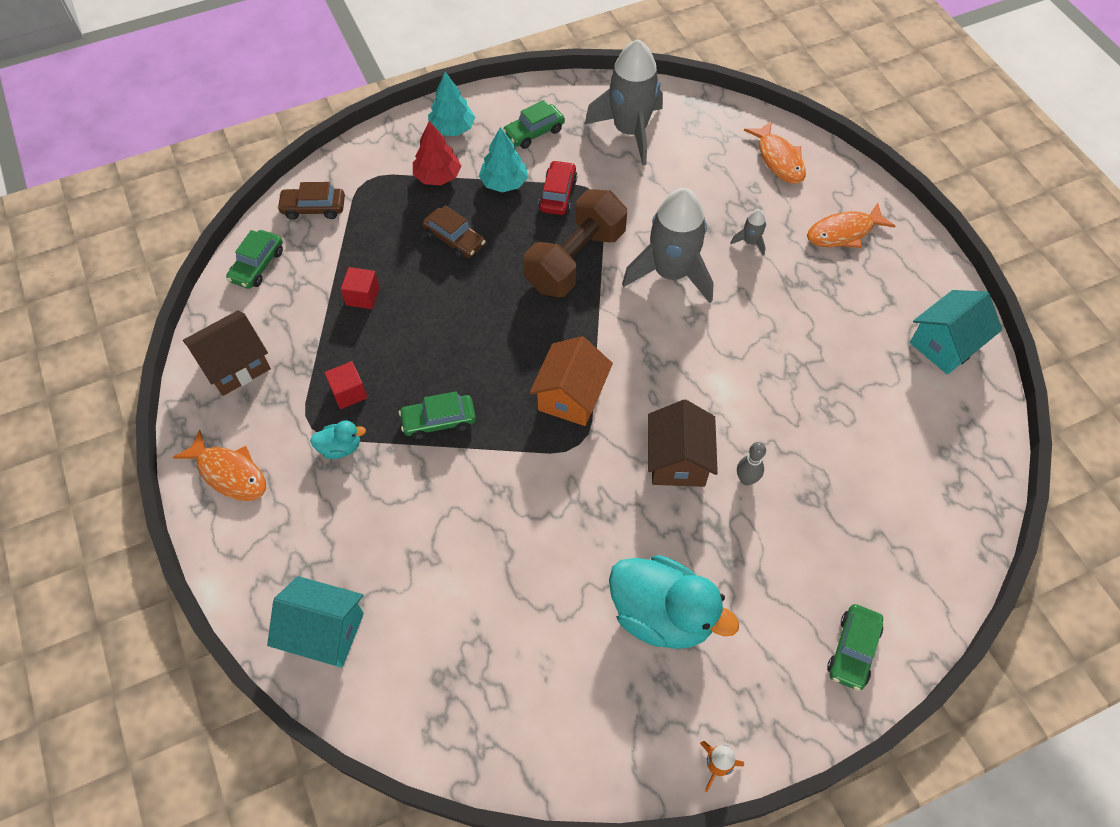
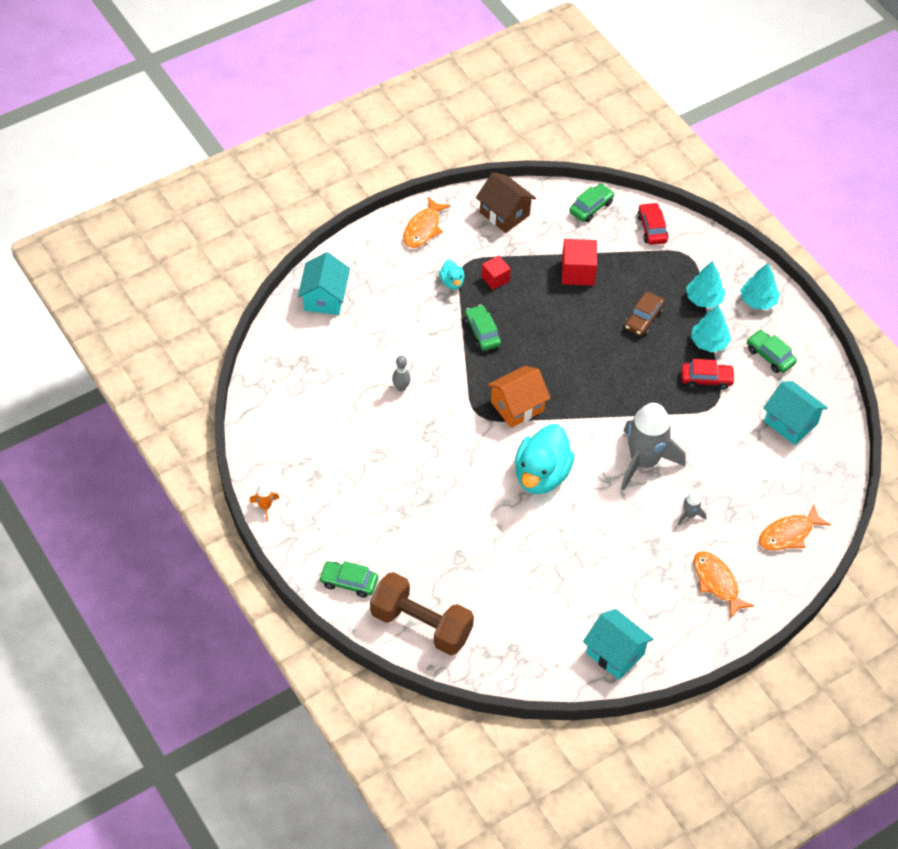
camera: 80 degrees right, 5 degrees down
green car [226,230,283,289] -> green car turned 120 degrees clockwise [569,184,615,222]
brown car [277,182,345,220] -> red car [637,202,669,245]
red cube [341,267,380,309] -> red cube [562,239,597,286], size x1.59
red tree [413,121,461,185] -> turquoise tree [686,261,726,308]
brown dumbbell [523,189,627,297] -> brown dumbbell moved to [370,572,474,655]
orange house [530,336,613,426] -> orange house turned 45 degrees counterclockwise [487,366,551,428]
grey rocket [584,39,663,165] -> turquoise house [763,381,828,445]
turquoise duck [609,555,739,649] -> turquoise duck moved to [515,424,575,494]
brown house [648,399,718,487] -> none
grey bowling pin [737,442,766,485] -> grey bowling pin moved to [392,355,411,392]

